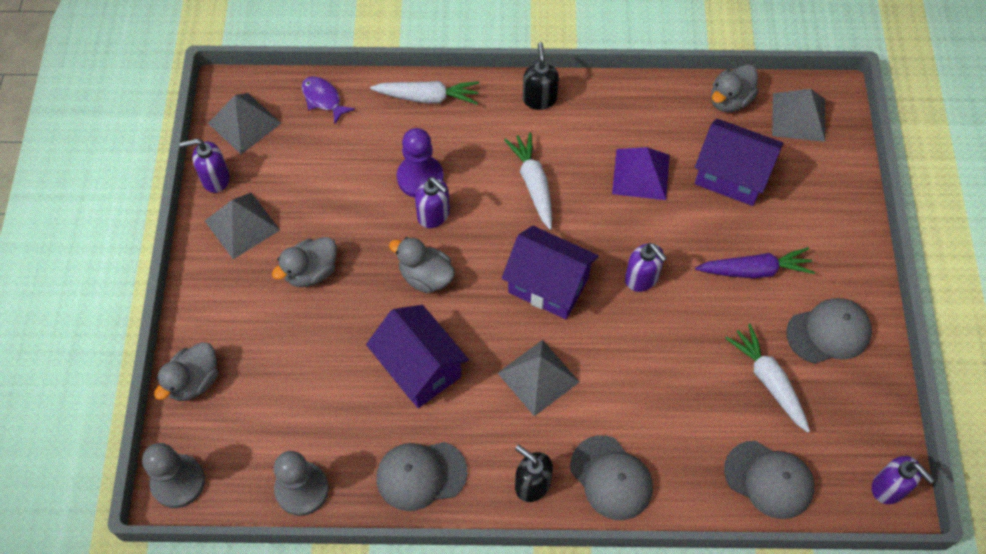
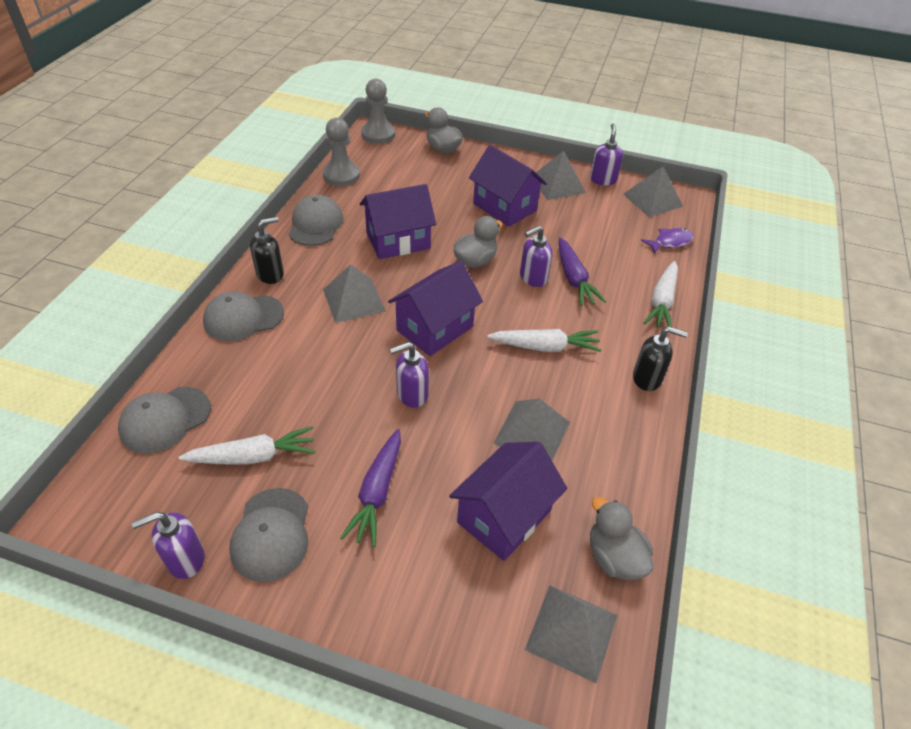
camera: 105 degrees right, 15 degrees down
grey duck [272,237,337,287] -> purple house [469,145,547,227]
purple pawn [397,128,444,198] -> purple carrot [559,237,606,306]
purple pyramid [612,147,670,200] -> grey pyramid [493,398,570,461]
purple soap dispenser [872,456,935,504] -> purple soap dispenser moved to [132,512,205,579]

